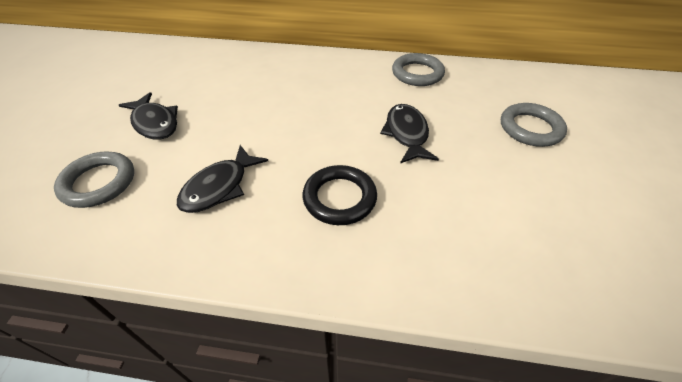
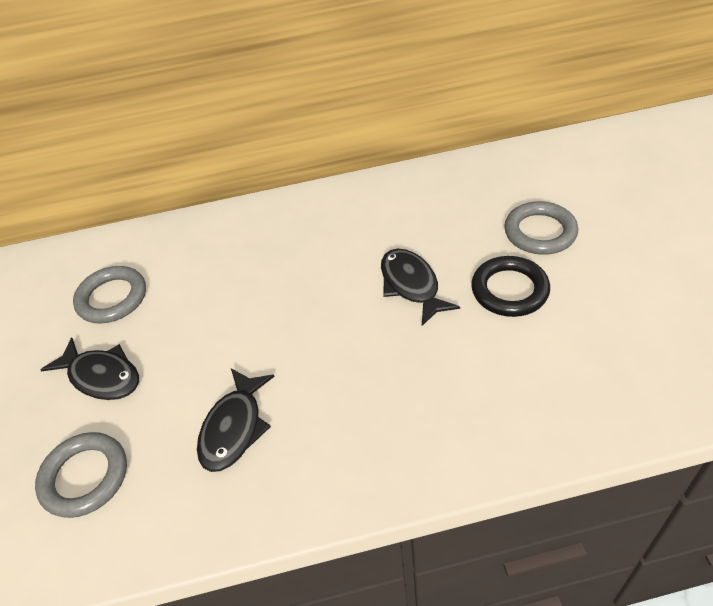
camera: 15 degrees left, 0 degrees up
black ring [303,165,377,225] -> black ring moved to [471,256,550,317]
grey ring [392,53,445,86] -> grey ring moved to [73,266,146,324]

